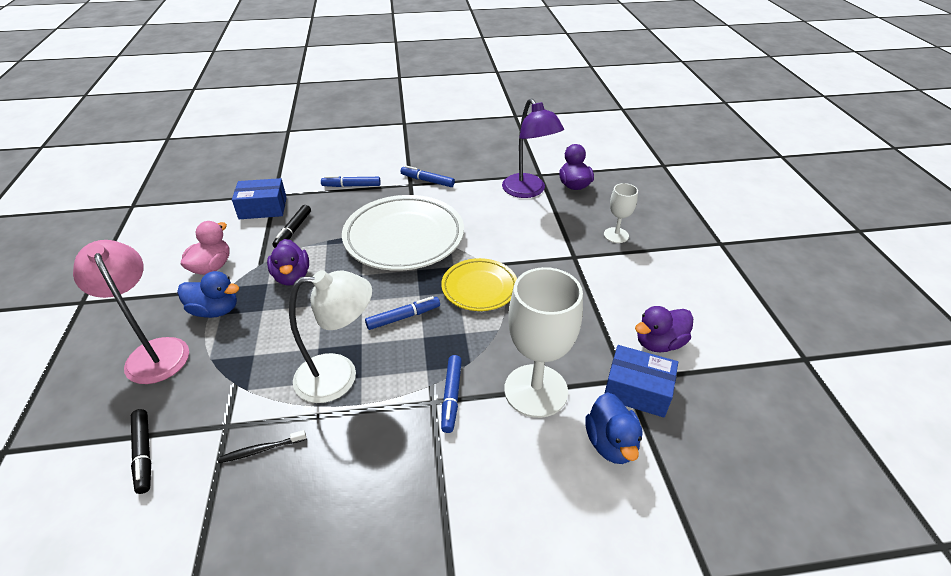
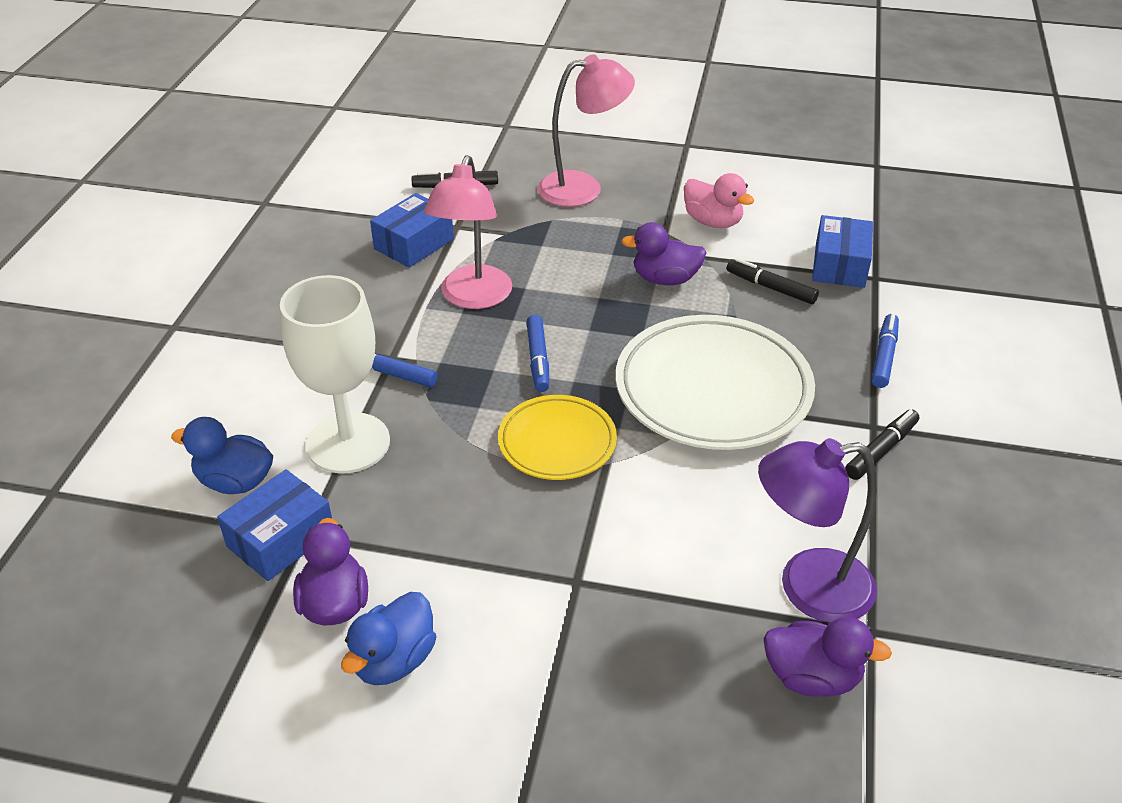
camera: 110 degrees right, 0 degrees up
blue duck [177,271,239,318] -> blue duck moved to [341,592,436,685]
black toothbrush [218,430,306,463] -> blue box [370,193,454,268]
white lamp [289,270,372,403] -> pink lamp [424,155,512,309]
blue marker [400,165,455,187] -> black marker [845,409,919,480]
white goblet [604,183,638,243] -> none

